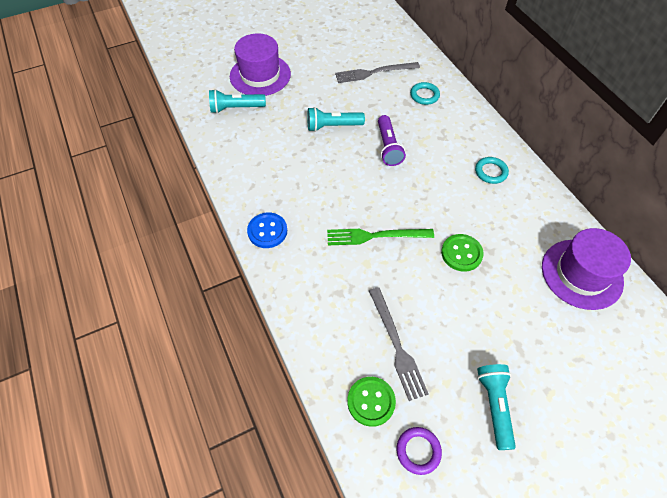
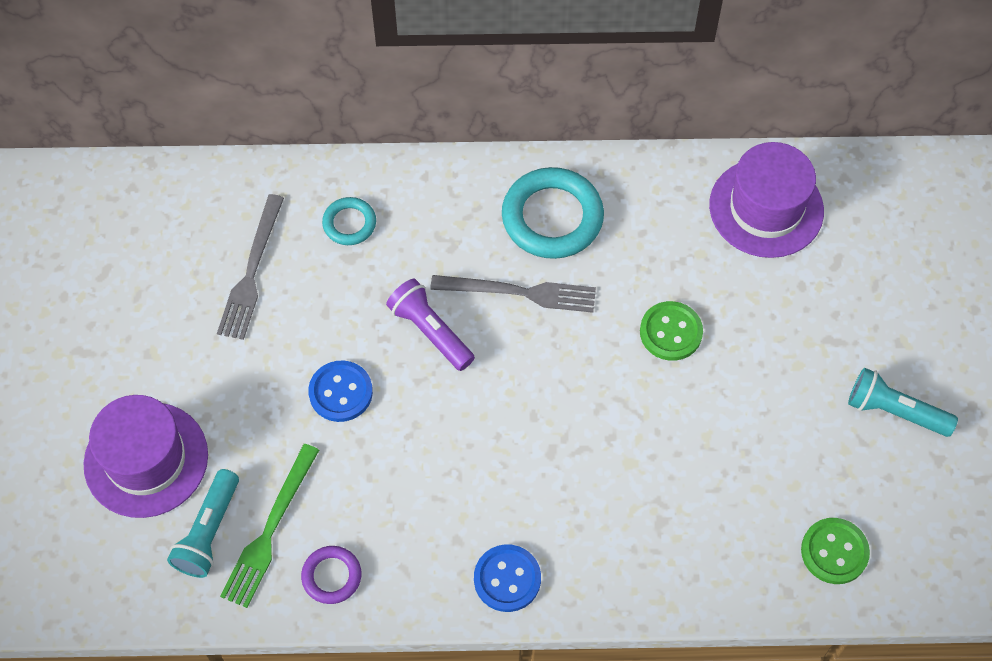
camera: 65 degrees left, 5 degrees up
turquoise flashlight [307,107,365,132] -> blue button [308,360,373,422]
green fork [327,229,434,245] -> green fork moved to [220,444,319,608]
grey fork [369,287,428,401] -> grey fork moved to [430,275,596,313]
purple flashlight [378,115,406,166] -> purple flashlight turned 150 degrees counterclockwise [386,279,475,371]
purple ring [397,427,442,475] -> purple ring moved to [301,546,361,604]
turquoise ring [475,157,509,184] -> turquoise ring [502,167,604,259], size x1.89

